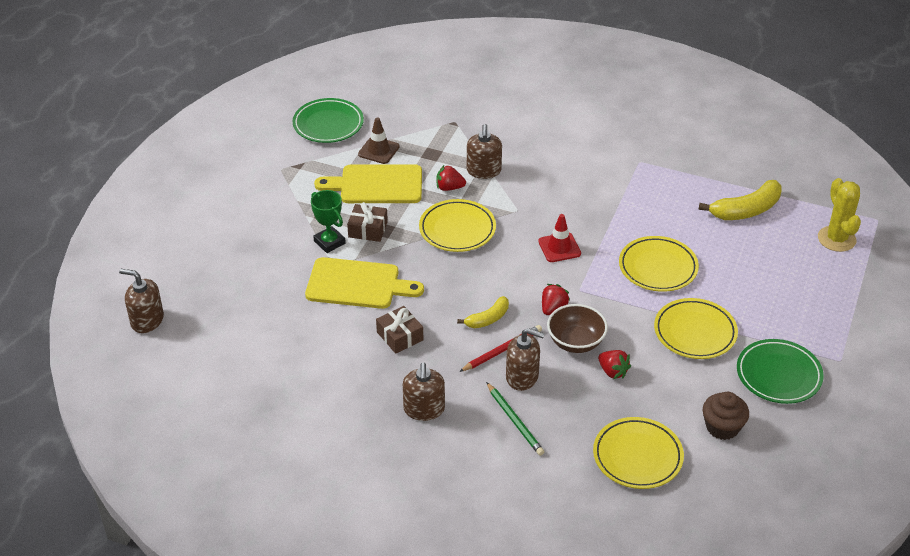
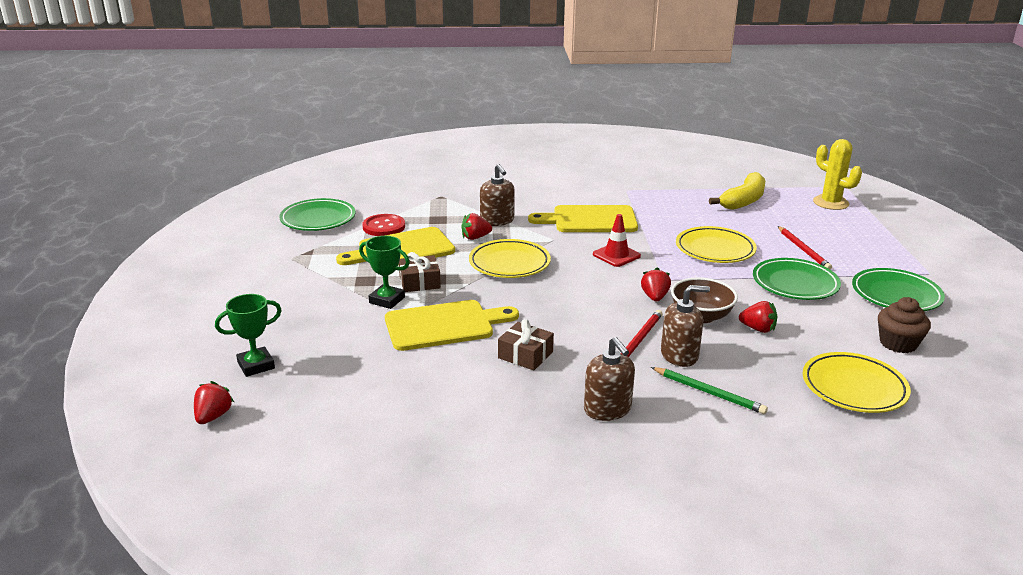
camera: 25 degrees left, 15 degrees down
brown soap dispenser [119,269,164,333] -> red strawberry [194,381,234,424]
brown traffic cone [358,117,400,164] -> red button [363,214,405,236]
yellow banana [457,296,509,328] -> none
yellow plate [654,298,738,359] -> green plate [753,258,841,300]
none -> green trophy [215,294,282,377]
none -> yellow cutting board [528,205,638,232]
none -> red pencil [778,226,832,270]

